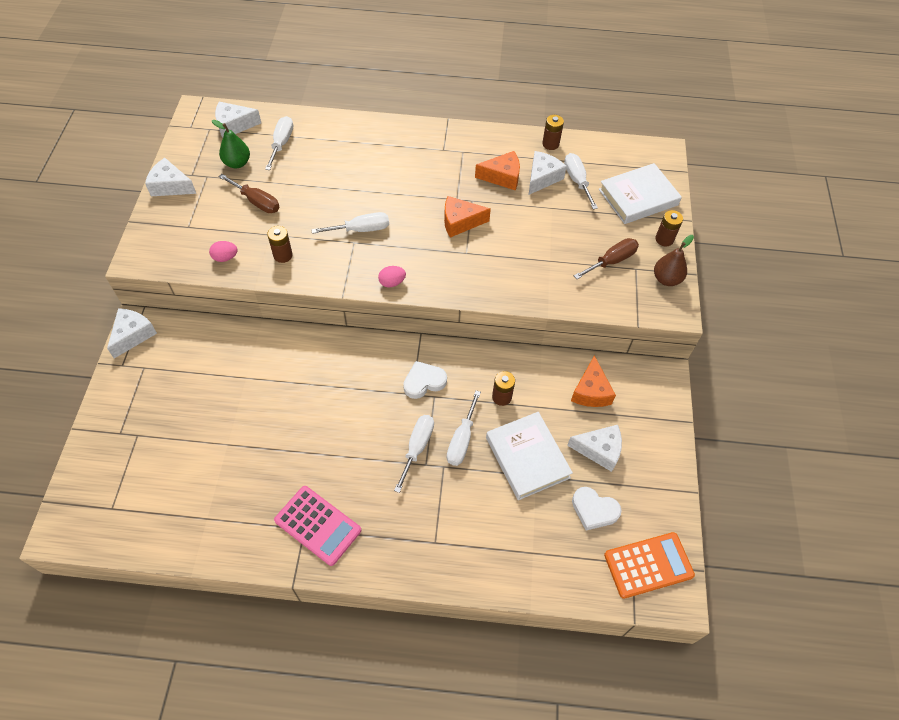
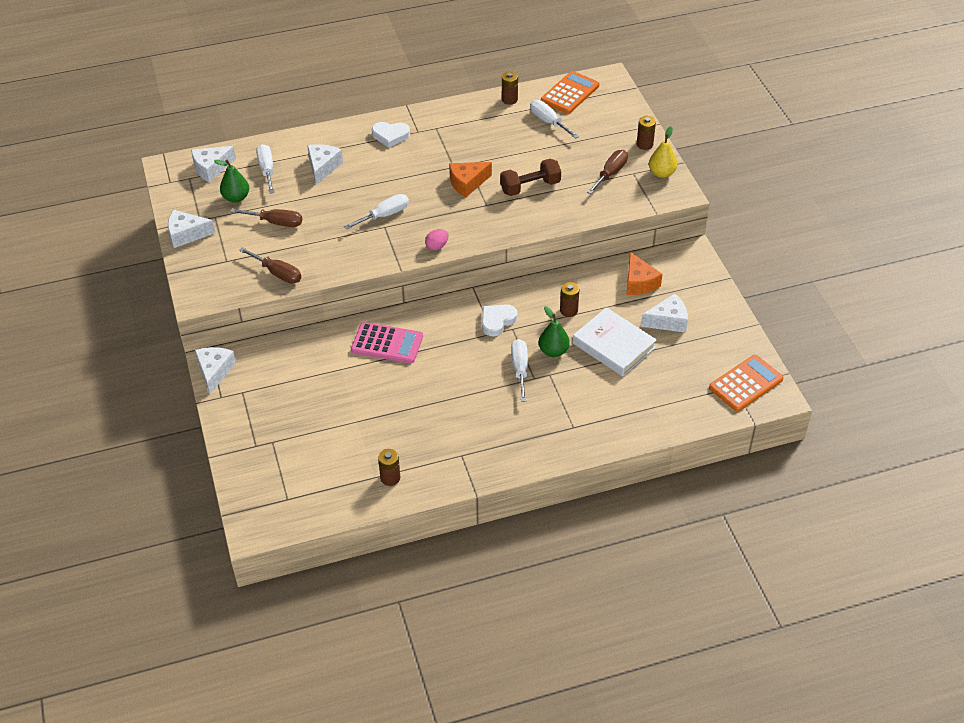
camera: 20 degrees left, 10 degrees down
pink egg [209,241,238,262] -> brown screwdriver [239,247,301,284]
brown battery [267,226,293,263] -> brown battery moved to [378,449,400,486]
pink calculator [274,486,361,566] -> pink calculator moved to [351,322,423,363]
white screwdriver [447,391,481,466] -> green pear [539,306,570,357]
orange cheese [475,151,520,191] -> none
white cheese [528,151,567,195] -> white cheese moved to [307,144,343,185]
white heart [572,487,622,531] -> white heart moved to [372,122,410,148]
white book [599,163,682,224] -> none
brown pear [654,235,694,286] -> yellow pear [649,126,678,178]
none -> brown dumbbell [500,158,561,196]
none -> orange calculator [541,71,599,114]

